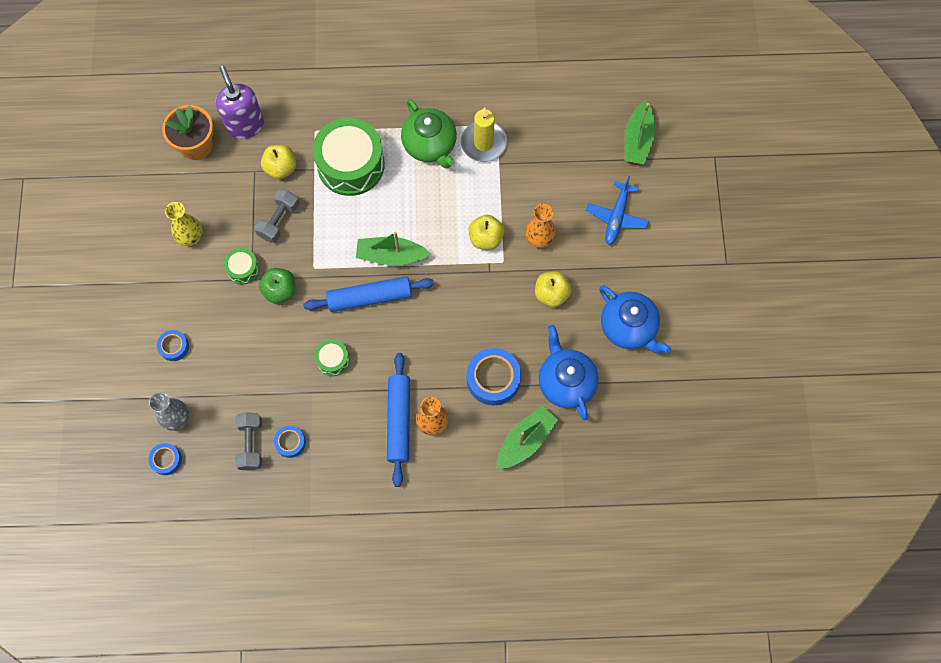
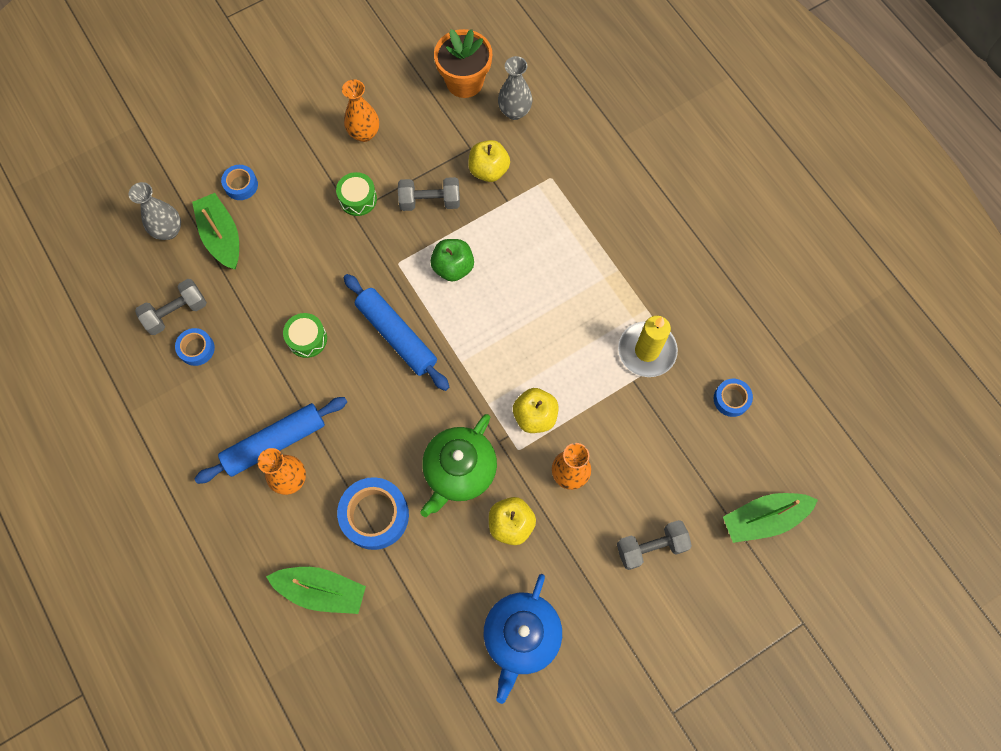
camera: 60 degrees right, 0 degrees up
blue tape [148,443,182,475] -> blue tape moved to [714,379,753,417]
yellow vase [165,202,203,246] -> orange vase [342,79,379,142]
purple soap dispenser [216,66,264,139] -> grey vase [498,56,532,120]
green apple [259,268,296,304] -> green apple moved to [430,239,474,282]
green drum [313,118,385,196] -> none
green boat [356,232,431,265] -> green boat moved to [192,193,239,269]
green teapot [401,99,457,168] -> green teapot moved to [420,414,497,517]
blue teapot [539,325,599,420] -> none
blue plane [586,176,649,245] -> grey dumbbell [617,520,692,570]

